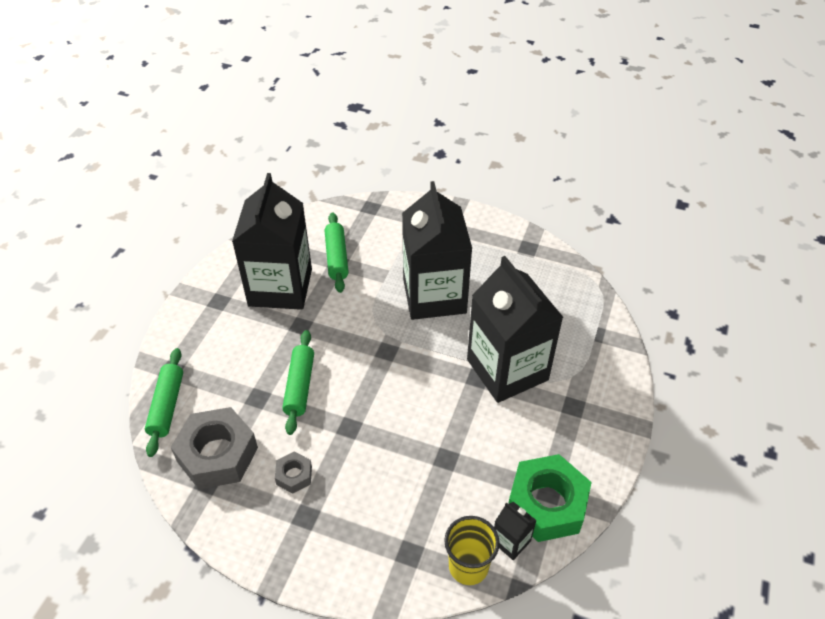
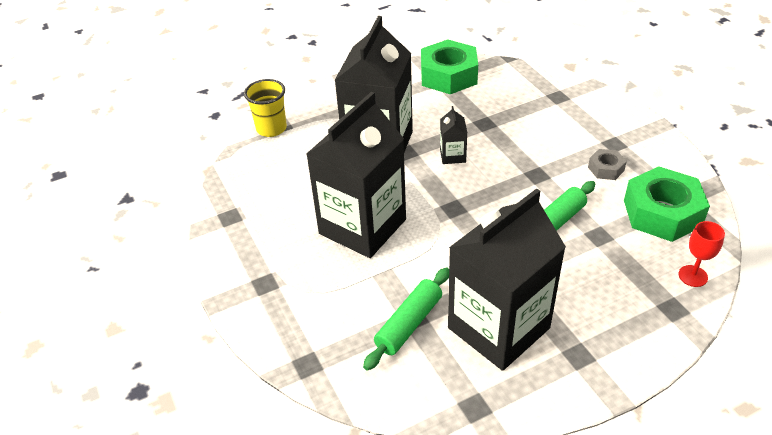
camera: 135 degrees left, 5 degrees down
green rolling pin [145,348,183,457] -> red goblet [678,221,725,287]
grey nut [171,407,258,489] -> green nut [624,166,710,242]
yellow cup [444,516,500,585] -> yellow cup moved to [244,79,287,137]
black carton [494,502,537,560] -> black carton moved to [440,106,467,164]

